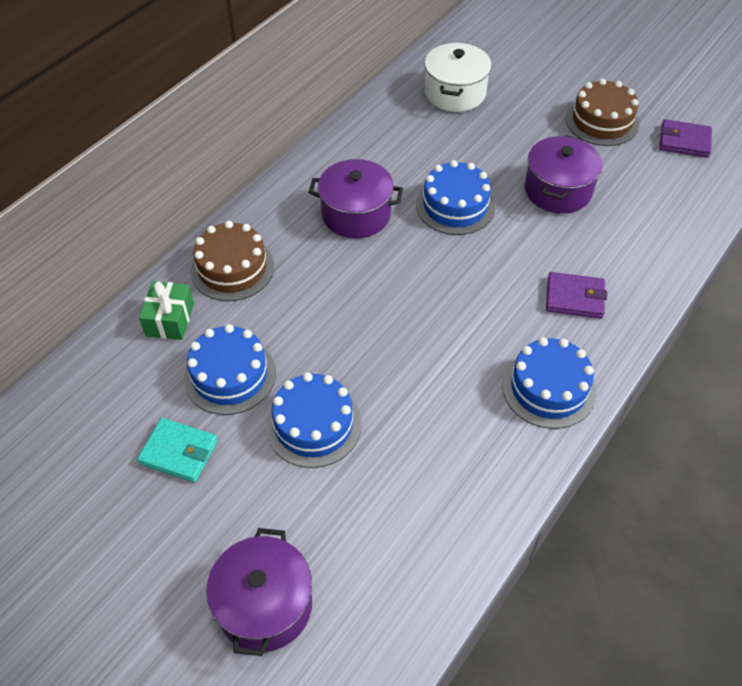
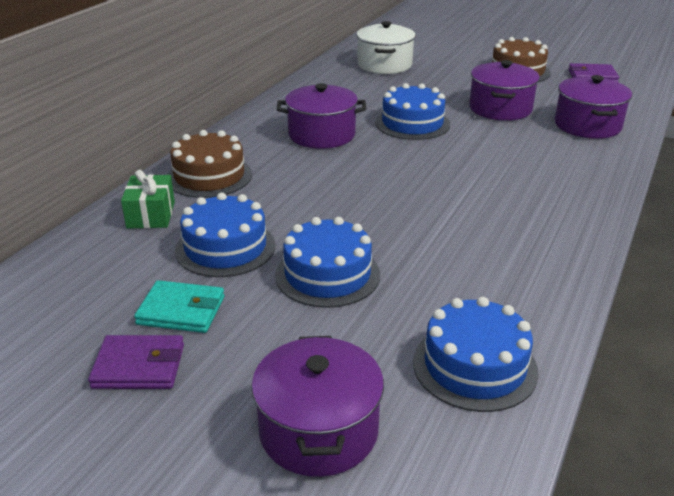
camera: 10 degrees left, 20 degrees down
blue cake [502,337,596,429] -> blue cake moved to [413,297,538,412]
purple wallet [546,272,607,319] -> purple wallet moved to [88,335,184,389]
none -> purple pot [555,75,632,139]

